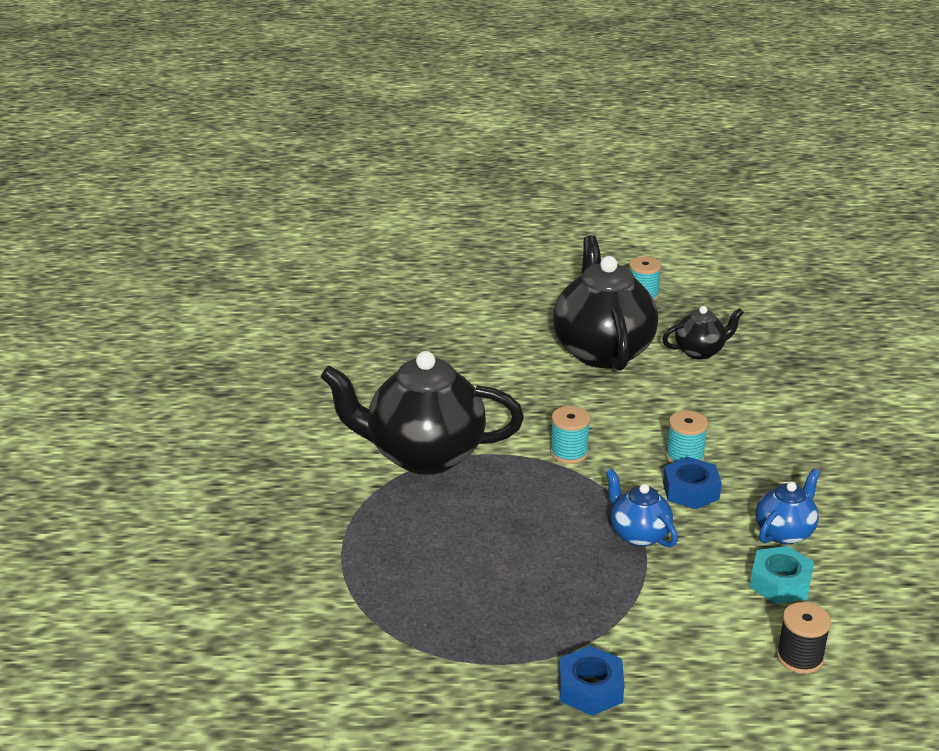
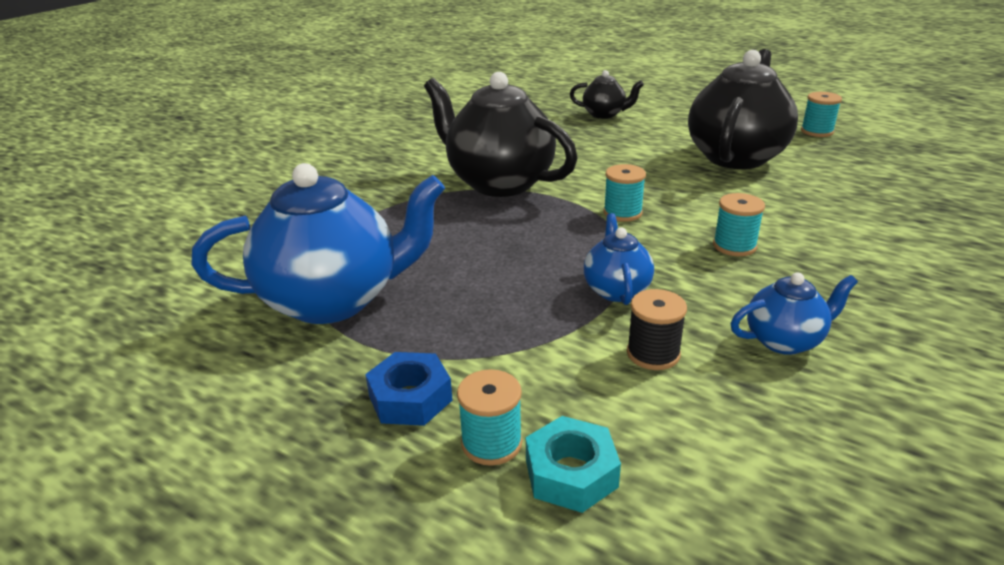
camera: 35 degrees right, 0 degrees up
black teapot [662,306,744,360] -> black teapot moved to [570,70,644,119]
blue nut [663,457,722,509] -> none
turquoise nut [749,546,814,604] -> turquoise nut moved to [526,416,621,513]
black spool [777,602,831,674] -> black spool moved to [627,289,687,370]
none -> blue teapot [191,163,445,324]
none -> turquoise spool [457,369,522,466]

